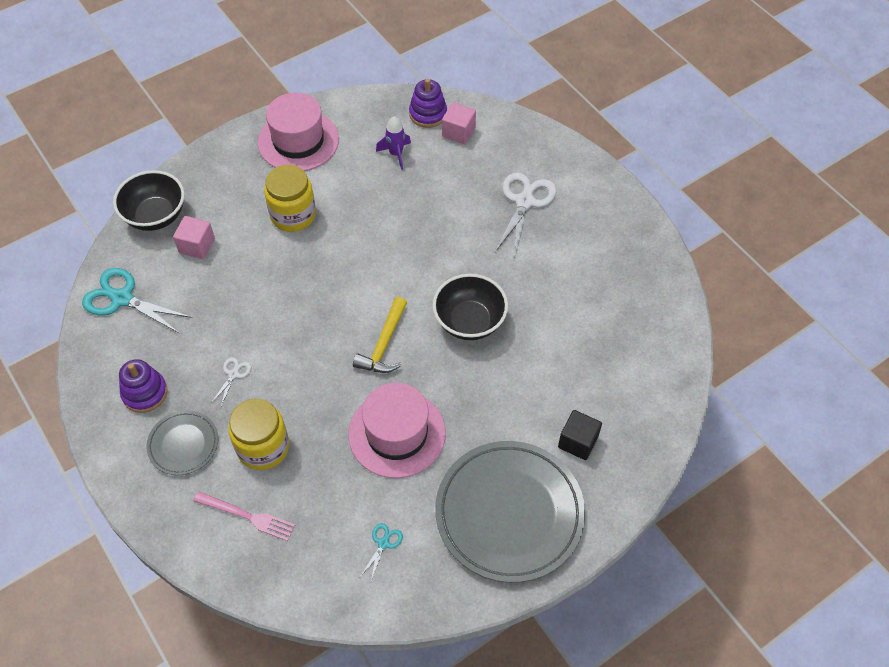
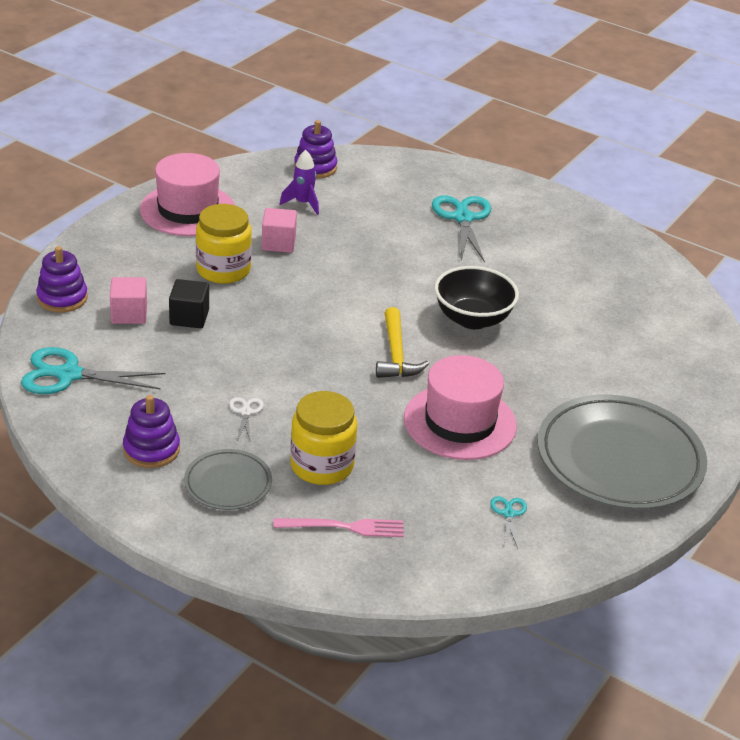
camera: 25 degrees left, 20 degrees down
black bowl [113,170,185,231] -> purple stacking toy [36,246,88,313]
pink cube [442,102,476,144] -> pink cube moved to [262,208,297,253]
white scissors [495,172,556,256] -> turquoise scissors [432,195,491,263]
black cube [558,410,602,460] -> black cube moved to [169,279,209,328]

